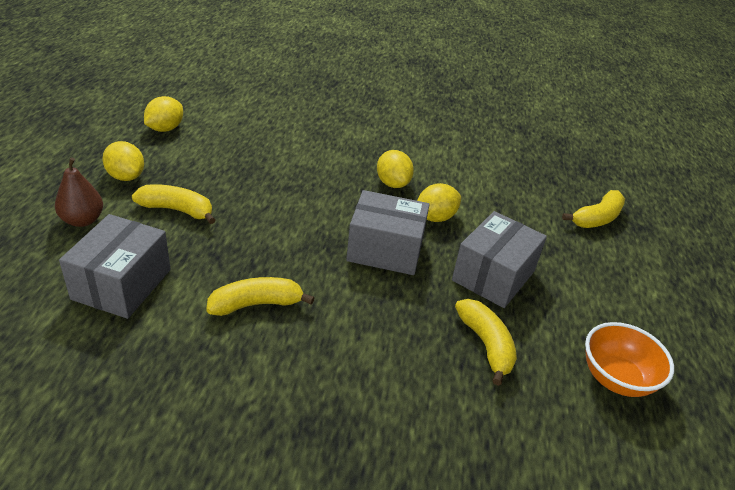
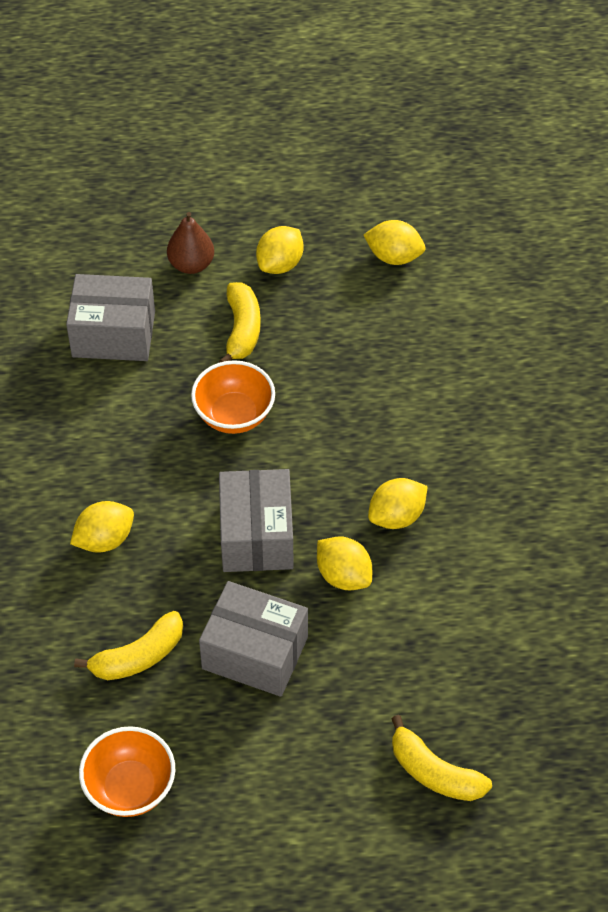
camera: 80 degrees right, 15 degrees up
yellow banana [206,277,314,316] -> none
none -> yellow lemon [70,501,134,553]
none -> orange bowl [191,360,275,434]

